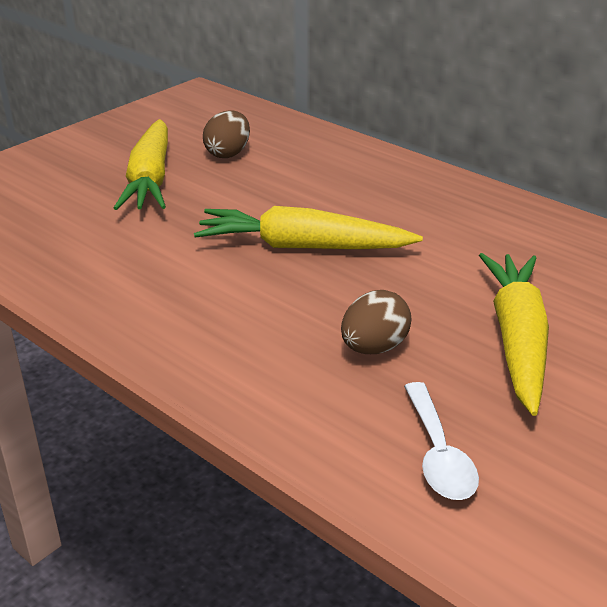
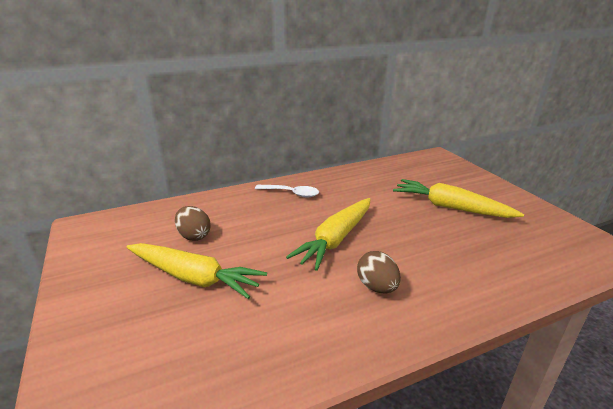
camera: 65 degrees left, 5 degrees down
brown egg [341,290,412,354] -> brown egg moved to [357,251,401,293]
white spoon [404,382,479,500] -> white spoon moved to [255,185,319,197]

